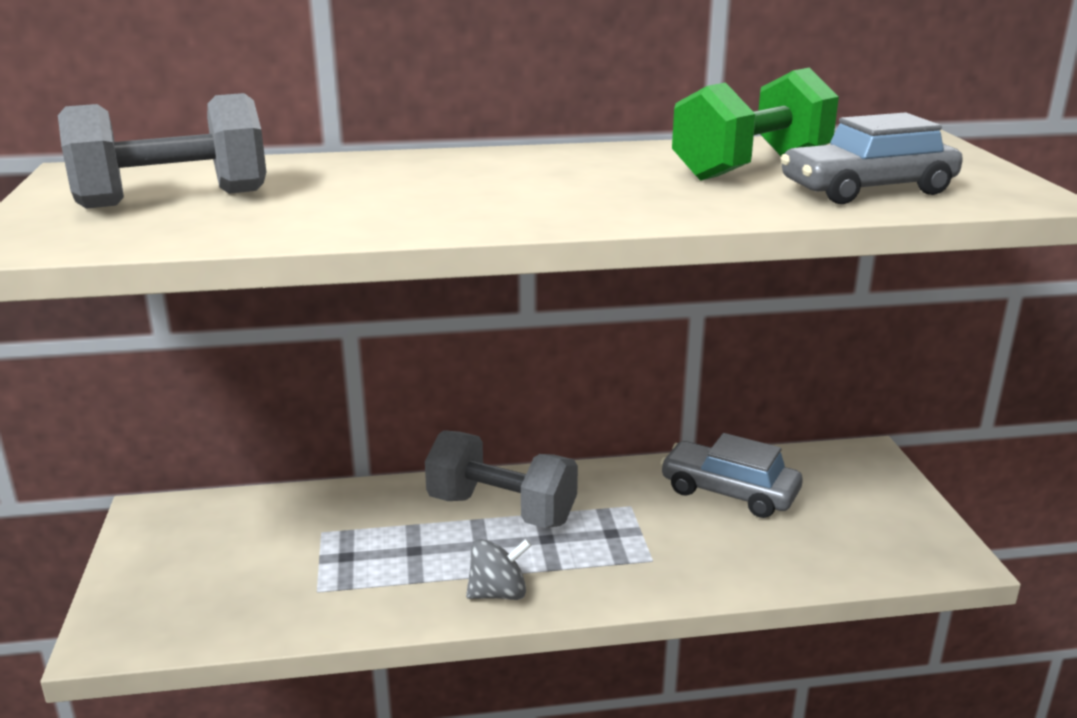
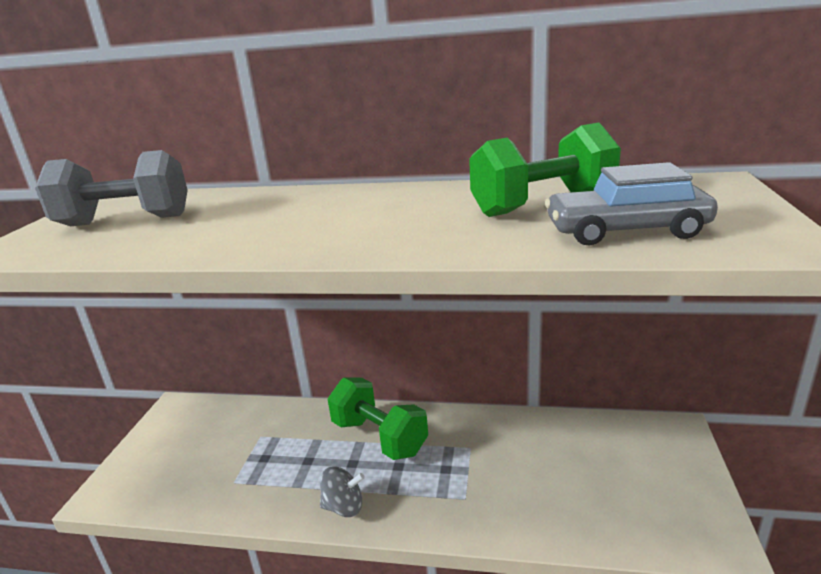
camera: 20 degrees right, 0 degrees up
grey dumbbell [425,430,578,528] -> green dumbbell [328,378,428,460]
grey car [660,433,803,518] -> none

